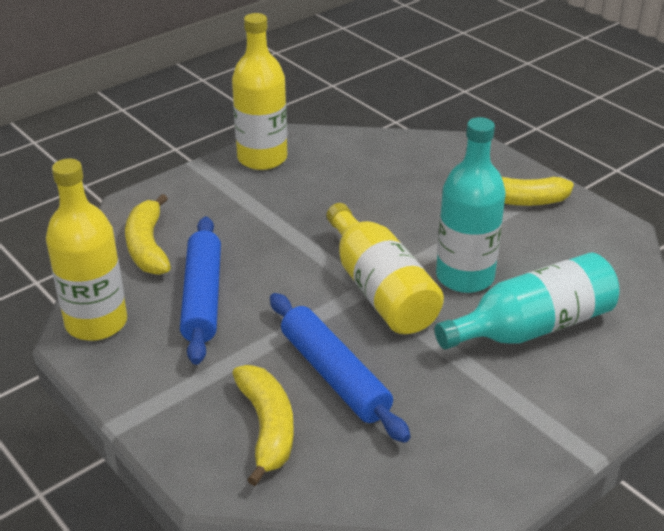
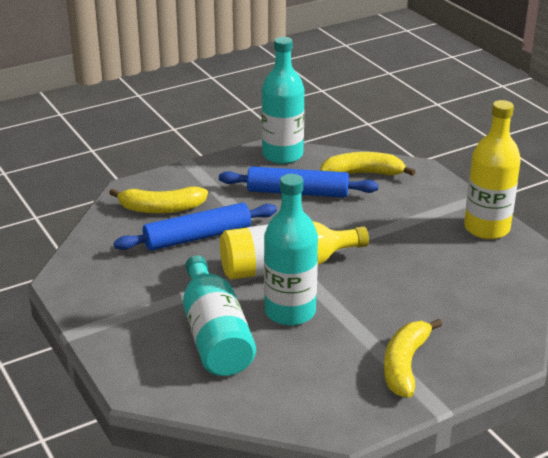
camera: 100 degrees right, 5 degrees down
yellow bottle [46,159,127,341] -> turquoise bottle [262,37,304,164]

